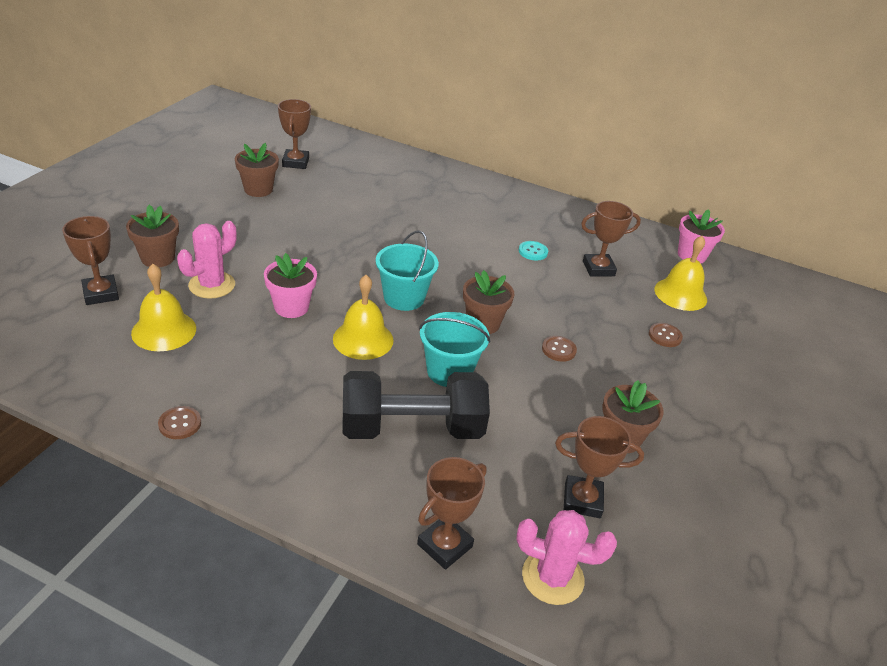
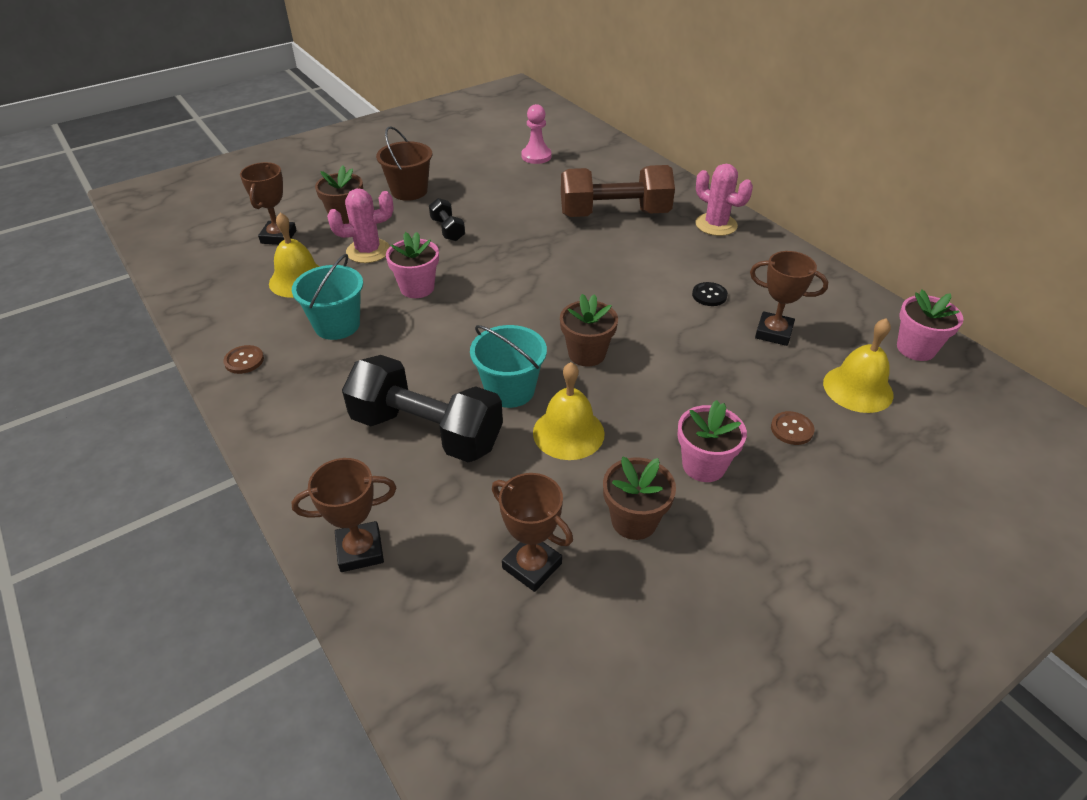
camera: 35 degrees right, 5 degrees up
brown flower pot [235,143,279,197] -> none
brown trophy [278,99,311,169] -> pink pawn [522,104,552,164]
yellow bell [333,275,393,360] -> yellow bell moved to [533,362,605,460]
turquoise bucket [376,230,439,311] -> turquoise bucket moved to [292,254,363,340]
pink cactus [516,510,617,605] -> pink cactus moved to [696,164,753,236]
turquoise button [519,241,548,261] -> black button [692,282,728,306]
brown button [542,336,577,362] -> none
none -> brown bucket [376,126,432,201]
none -> black dumbbell [429,198,465,241]
none -> brown dumbbell [561,165,675,217]
none -> pink flower pot [677,400,747,482]

